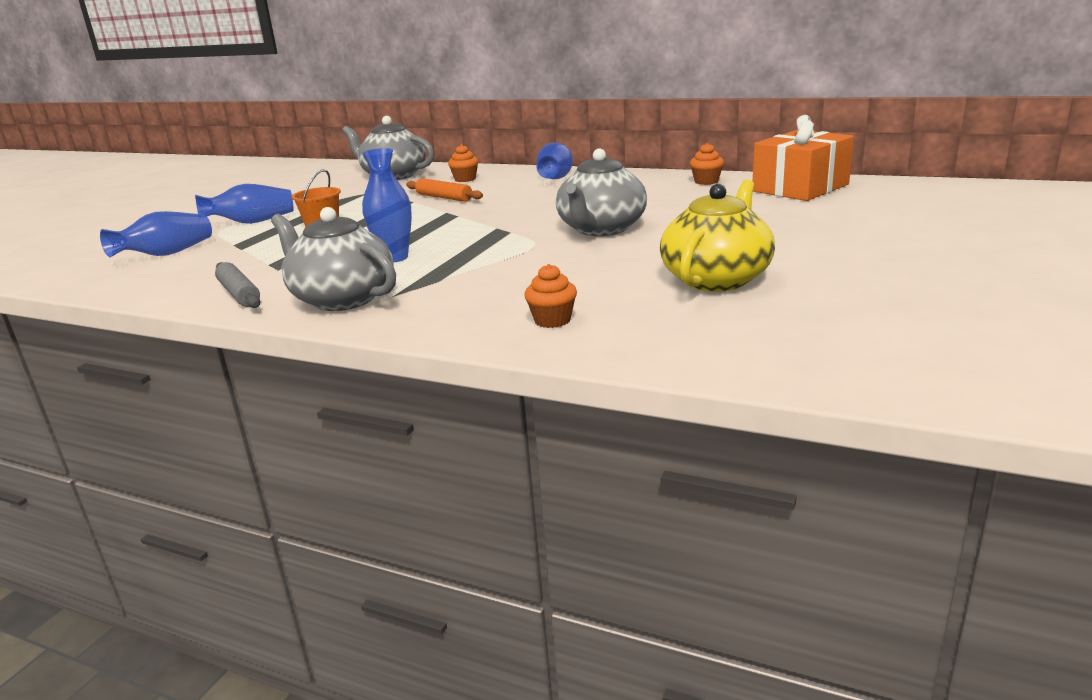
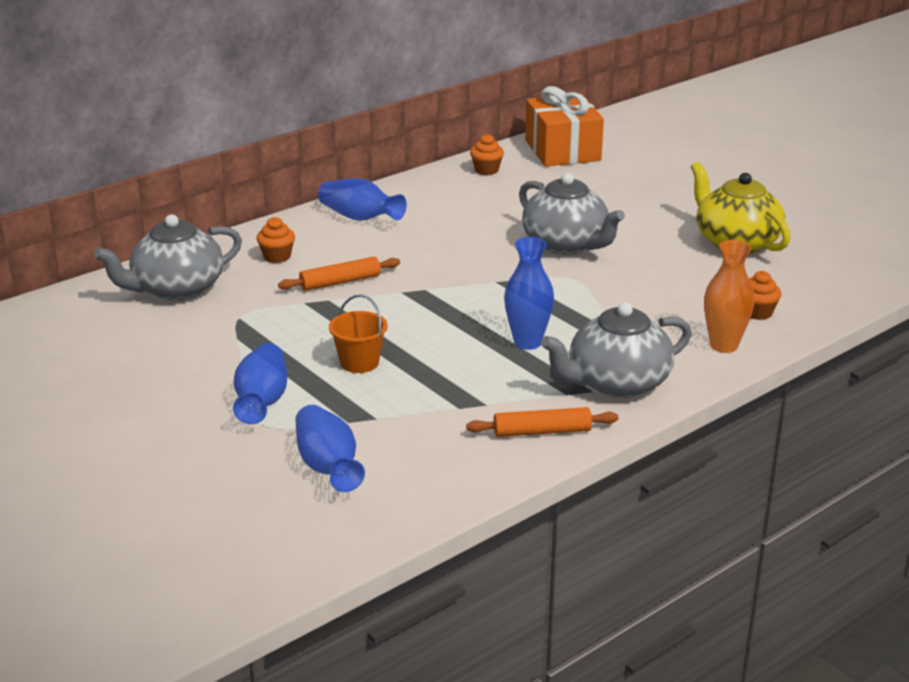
camera: 65 degrees left, 5 degrees up
grey rolling pin [215,262,260,308] -> orange rolling pin [466,407,618,437]
none -> orange vase [704,240,755,353]

